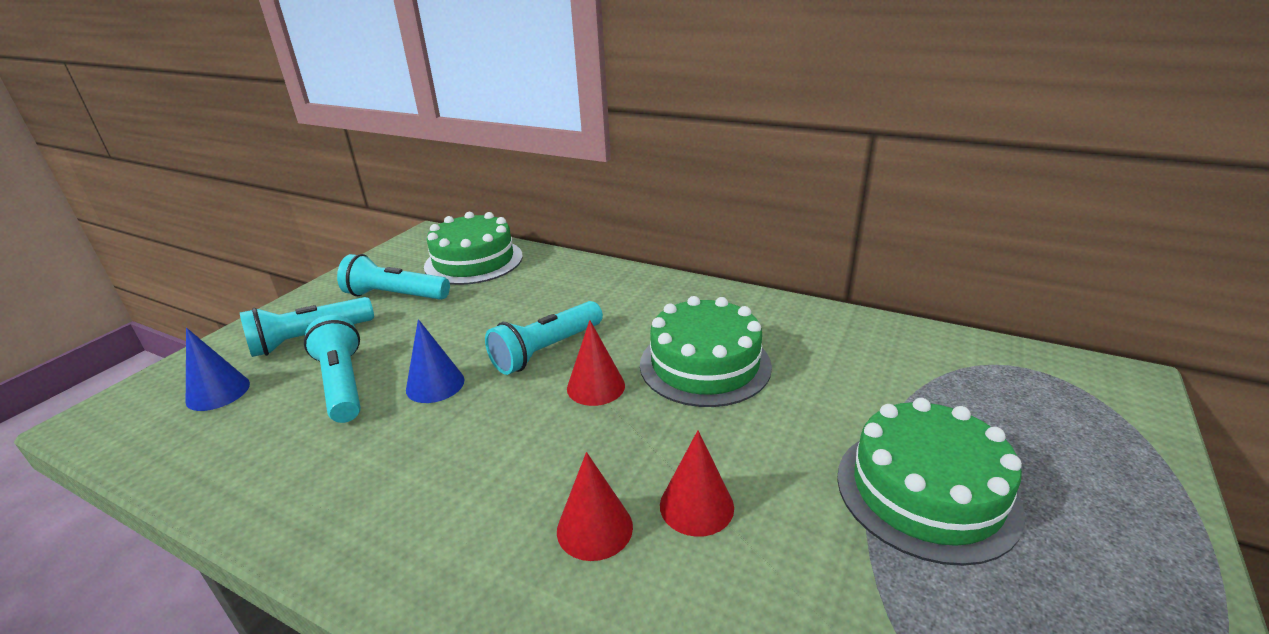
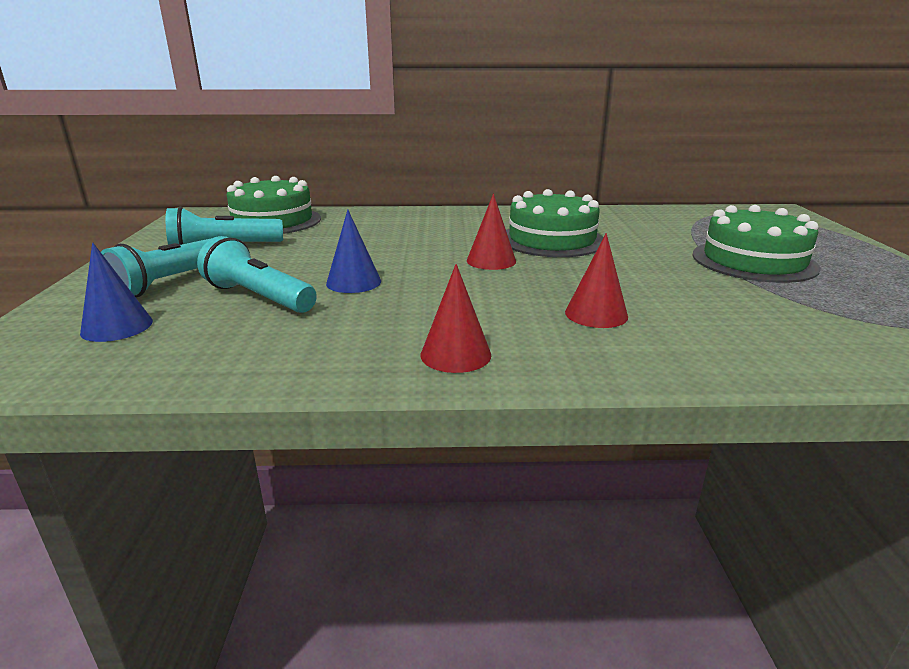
camera: 30 degrees left, 5 degrees down
turquoise flashlight [485,301,603,375] -> none
red cone [660,430,734,537] -> red cone moved to [421,264,491,373]

